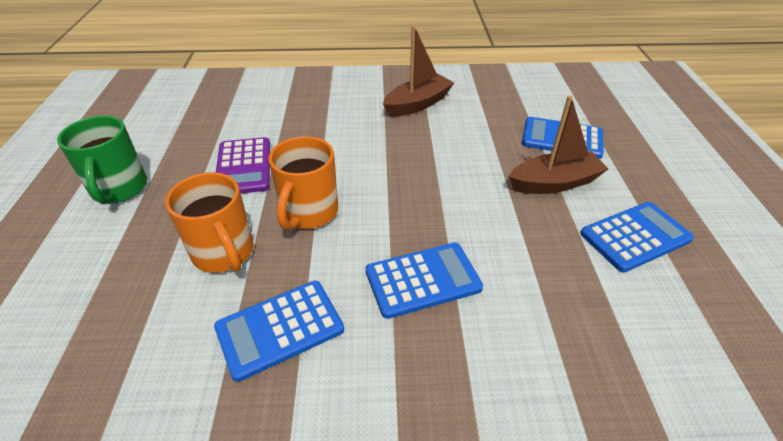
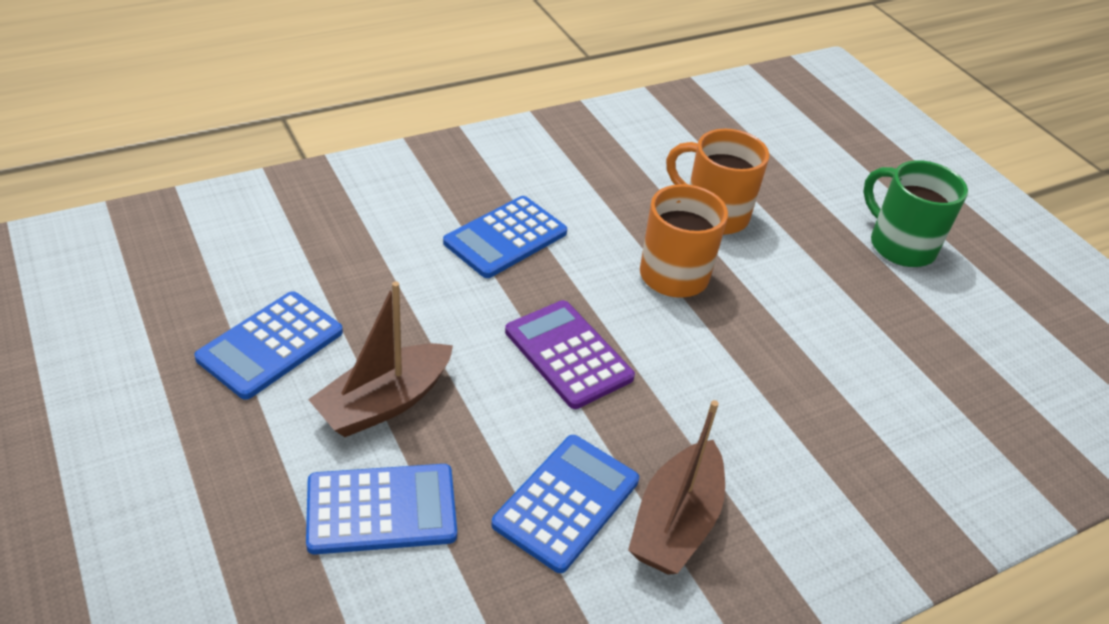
camera: 150 degrees right, 0 degrees up
blue calculator [214,281,344,382] -> blue calculator moved to [491,435,639,573]
purple calculator [216,137,270,194] -> purple calculator moved to [505,300,635,409]

